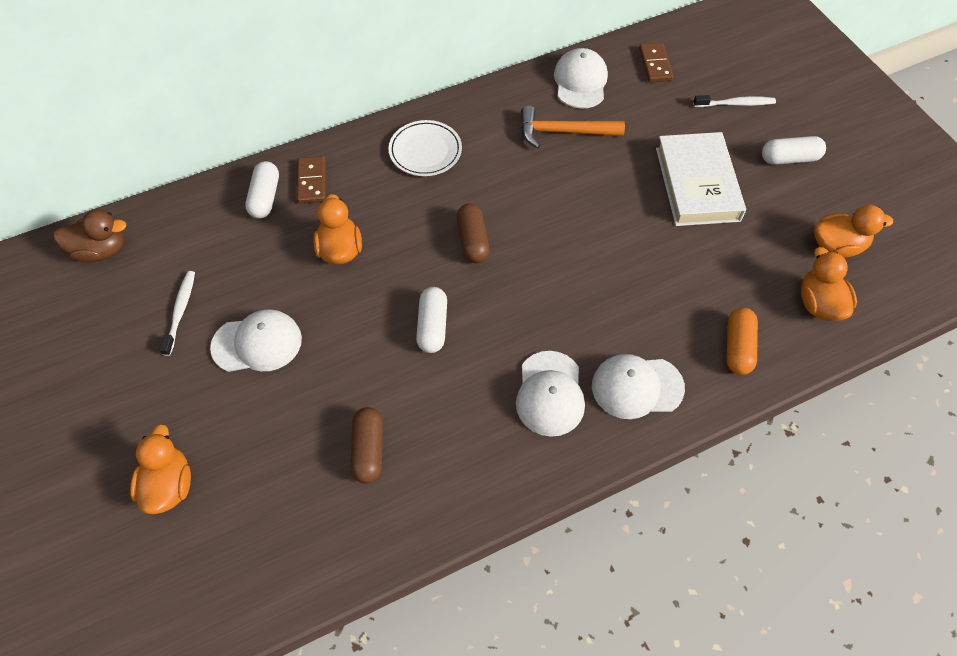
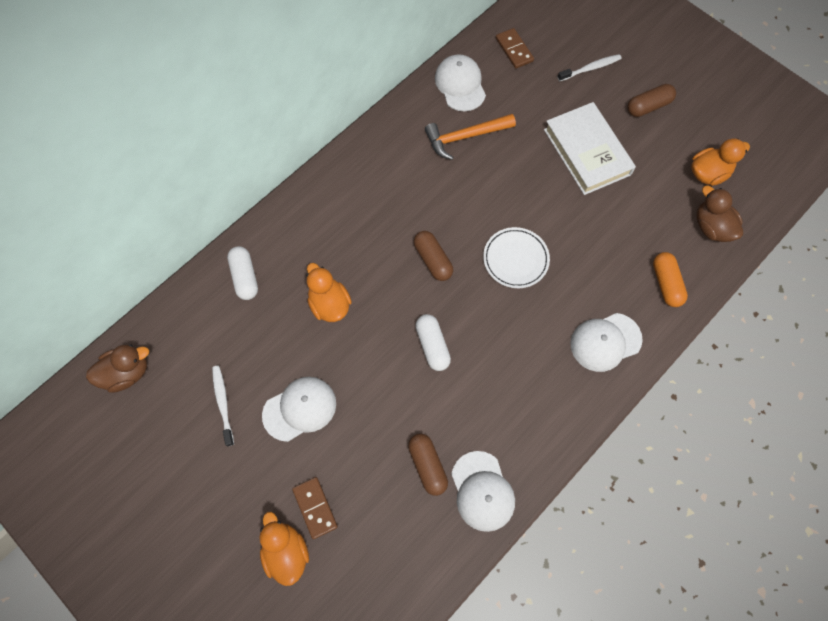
camera: 20 degrees left, 10 degrees up
brown domino [297,156,326,203] -> brown domino moved to [292,477,338,539]
white plate [389,120,462,176] -> white plate moved to [483,227,550,288]
white cap [516,351,585,437] -> white cap moved to [451,451,515,532]
white capsule [762,136,826,165] -> brown capsule [627,84,676,117]
orange duck [801,247,857,321] -> brown duck [696,185,743,242]

